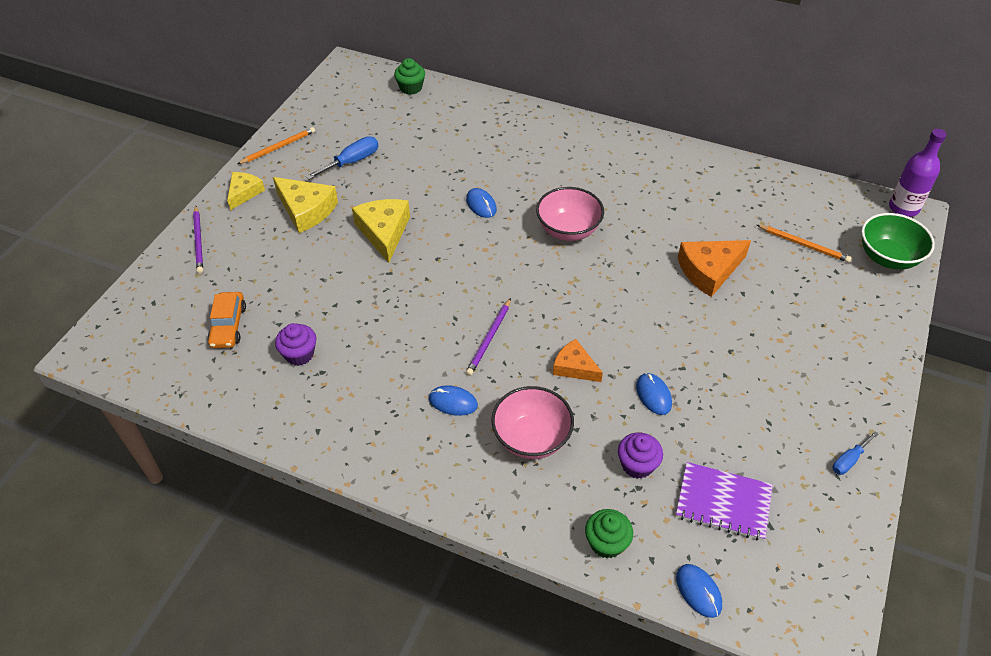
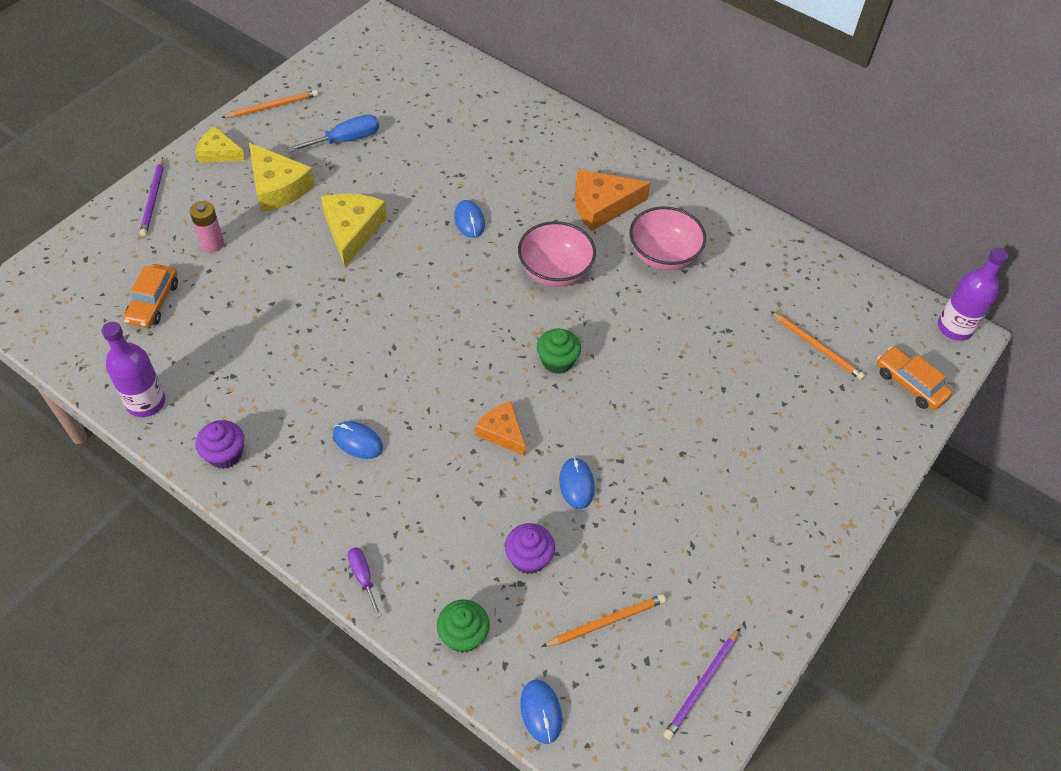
camera: 10 degrees right, 5 degrees up
yellow cheese [227,172,265,210] -> yellow cheese turned 105 degrees counterclockwise [195,126,246,163]
purple cupcake [275,323,316,366] -> purple cupcake moved to [195,420,245,469]
green cupcake [394,58,425,95] -> green cupcake moved to [537,329,581,374]
purple pencil [466,298,511,376] -> purple pencil moved to [663,628,740,740]
pink bowl [491,386,574,459] -> pink bowl moved to [629,206,706,271]
purple notebook [676,462,773,541] -> orange pencil [542,594,666,647]
orange cheese [678,240,751,297] -> orange cheese moved to [575,169,651,231]
blue screwdriver [833,431,878,475] -> none
green bowl [861,213,935,270] -> orange car [877,346,952,410]
none -> purple bottle [102,322,166,417]
none -> pink battery [190,201,224,252]
none -> purple screwdriver [348,548,382,618]

